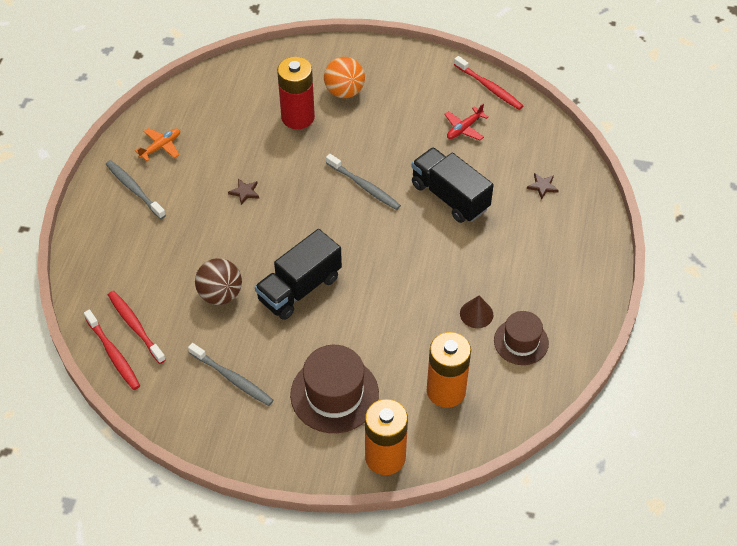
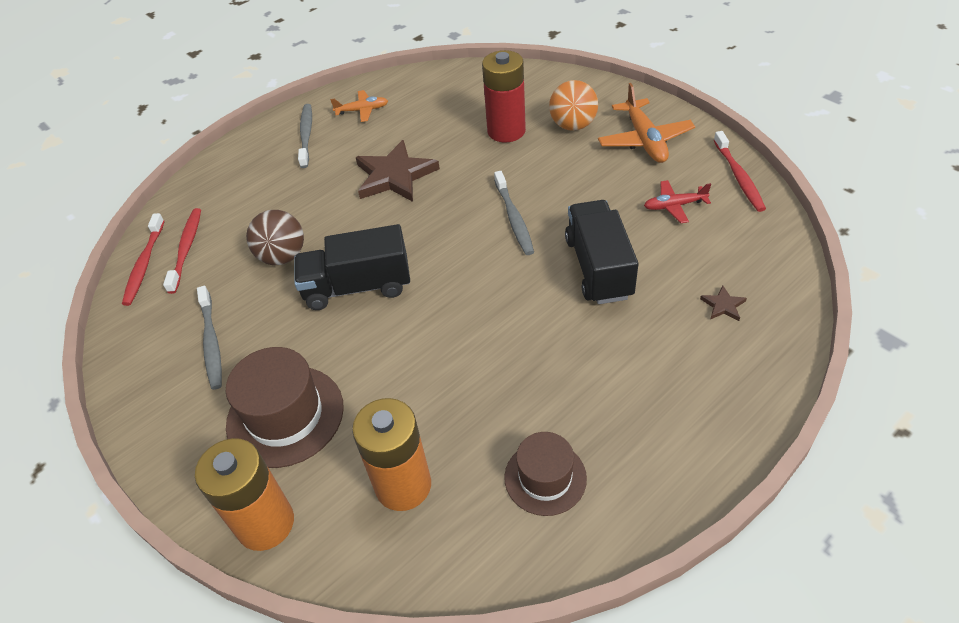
camera: 40 degrees right, 5 degrees down
brown star [228,179,259,205] -> brown star [356,140,440,202], size x2.37
brown cone [460,296,494,328] -> none
none -> orange plane [598,83,695,163]

